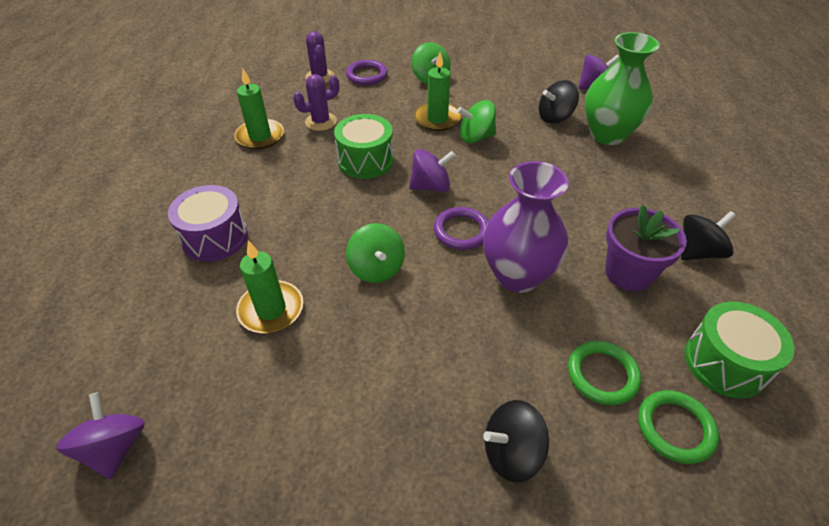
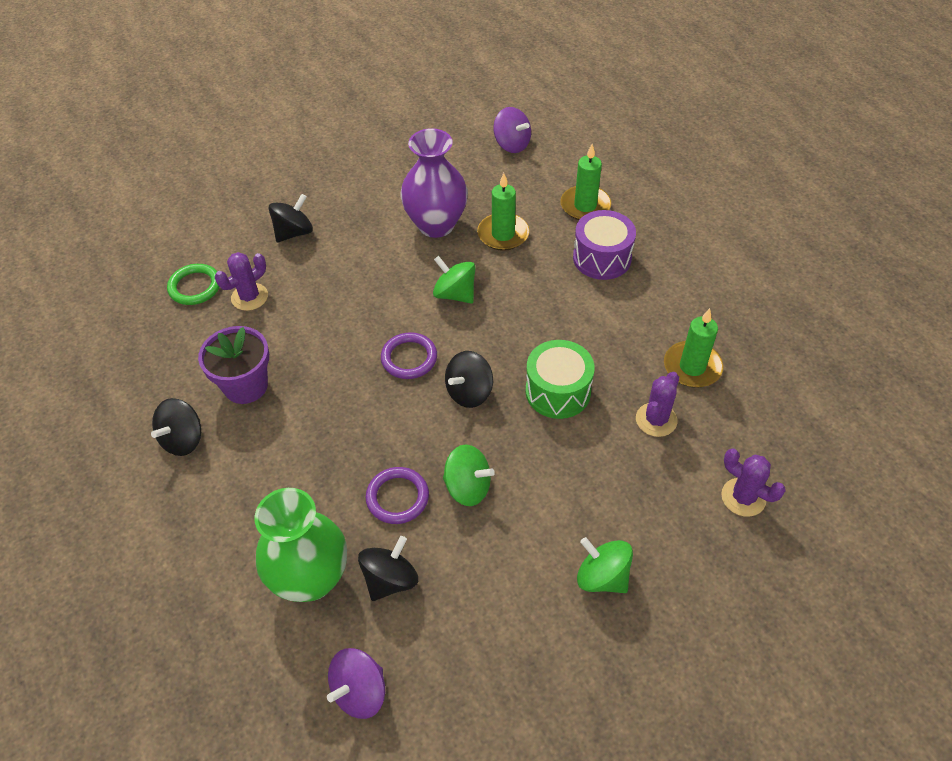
camera: 150 degrees right, 5 degrees up
purple ring [346,60,388,85] -> purple ring moved to [366,467,429,524]
purple spinning top [409,149,455,192] -> black spinning top [445,351,493,408]
green candle [414,52,461,131] -> green candle moved to [560,144,611,220]
green spinning top [457,100,496,143] -> green spinning top turned 60 degrees clockwise [443,444,495,506]
purple vase [483,161,569,293] -> purple vase moved to [400,128,468,238]
green ring [568,341,641,405] -> purple cactus [215,252,268,311]
green drum [685,301,794,398] -> none

